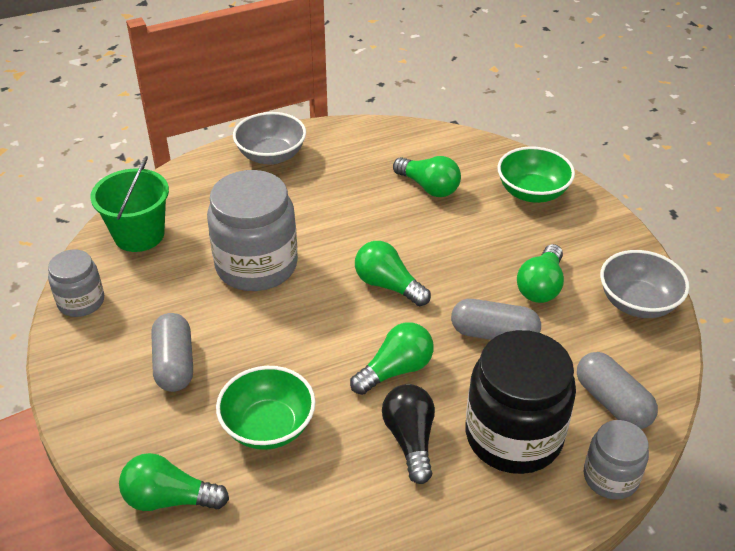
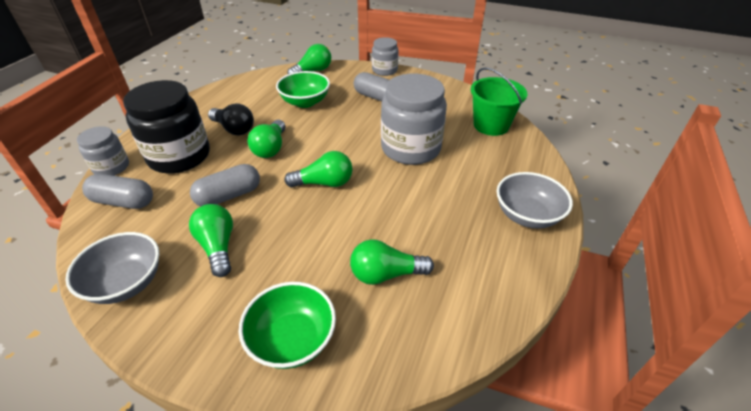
camera: 135 degrees right, 0 degrees up
grey jar [48,249,104,317] -> grey jar moved to [372,37,399,76]

